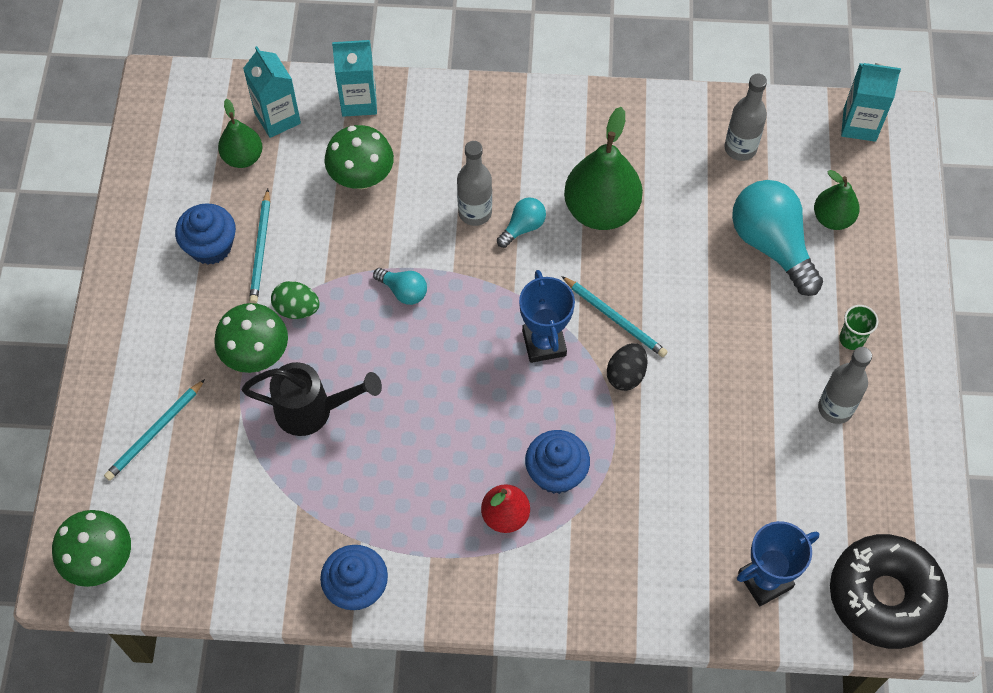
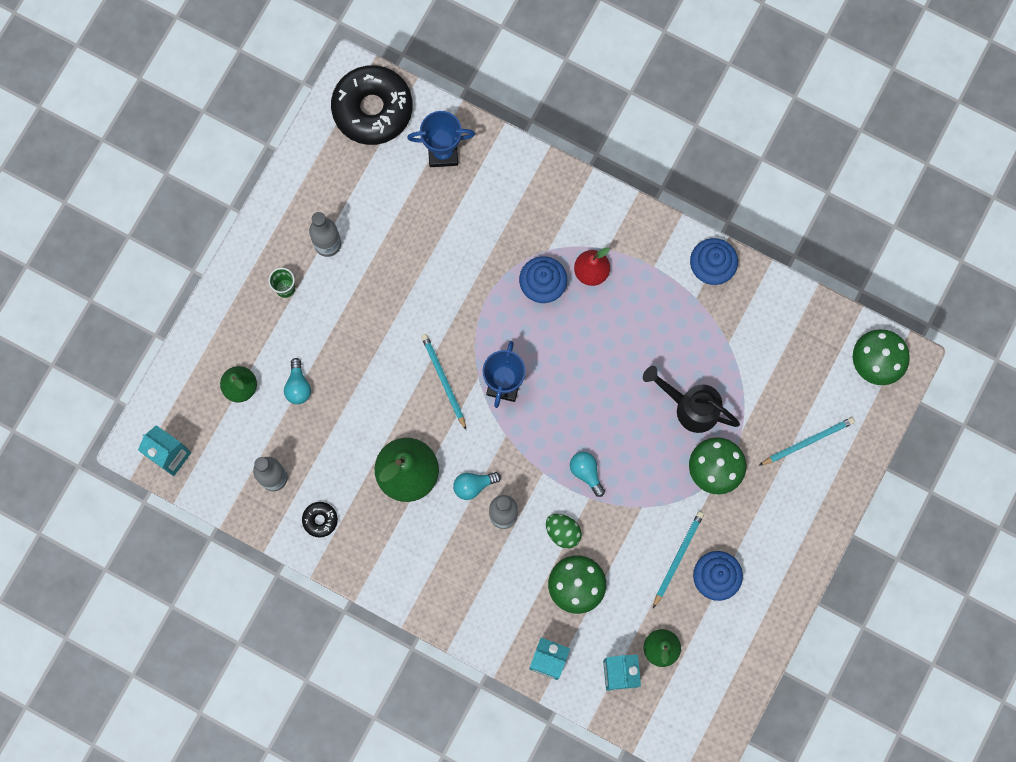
camera: 155 degrees left, 15 degrees up
green egg [271,281,320,319] -> green egg moved to [546,514,582,549]
black egg [607,343,648,391] -> none
turquoise light bulb [732,180,823,296] -> turquoise light bulb [284,358,311,404], size x0.49
none -> black donut [302,502,338,537]

